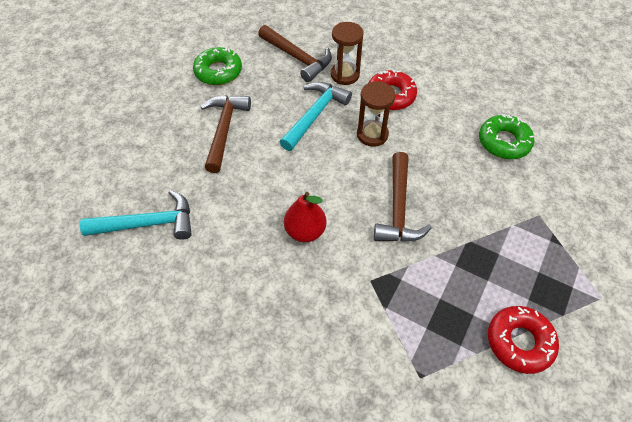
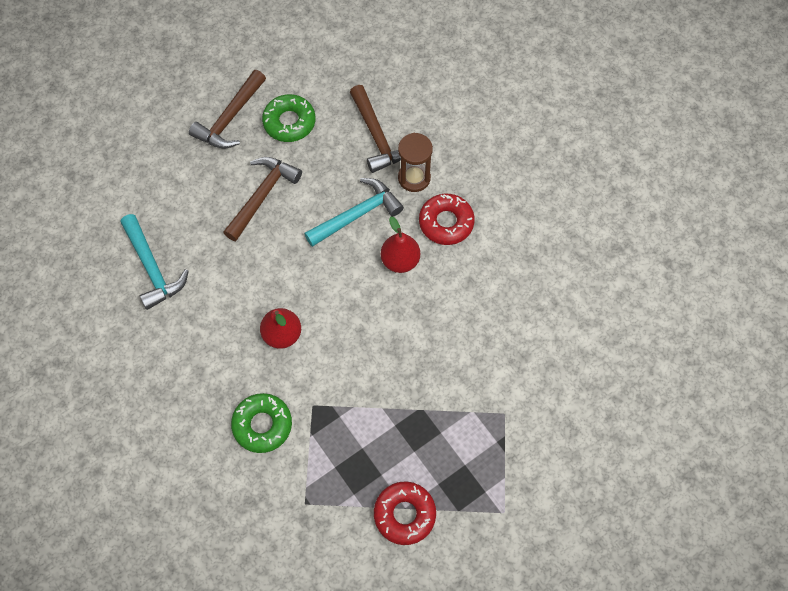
camera: 25 degrees right, 10 degrees up
turquoise hammer [80,190,192,240] -> turquoise hammer turned 45 degrees clockwise [120,214,189,310]
brown hourglass [357,81,396,147] -> red pear [381,216,420,273]
brown hammer [374,152,432,242] -> brown hammer moved to [189,70,266,149]
green donut [479,114,534,159] -> green donut moved to [231,393,292,453]

